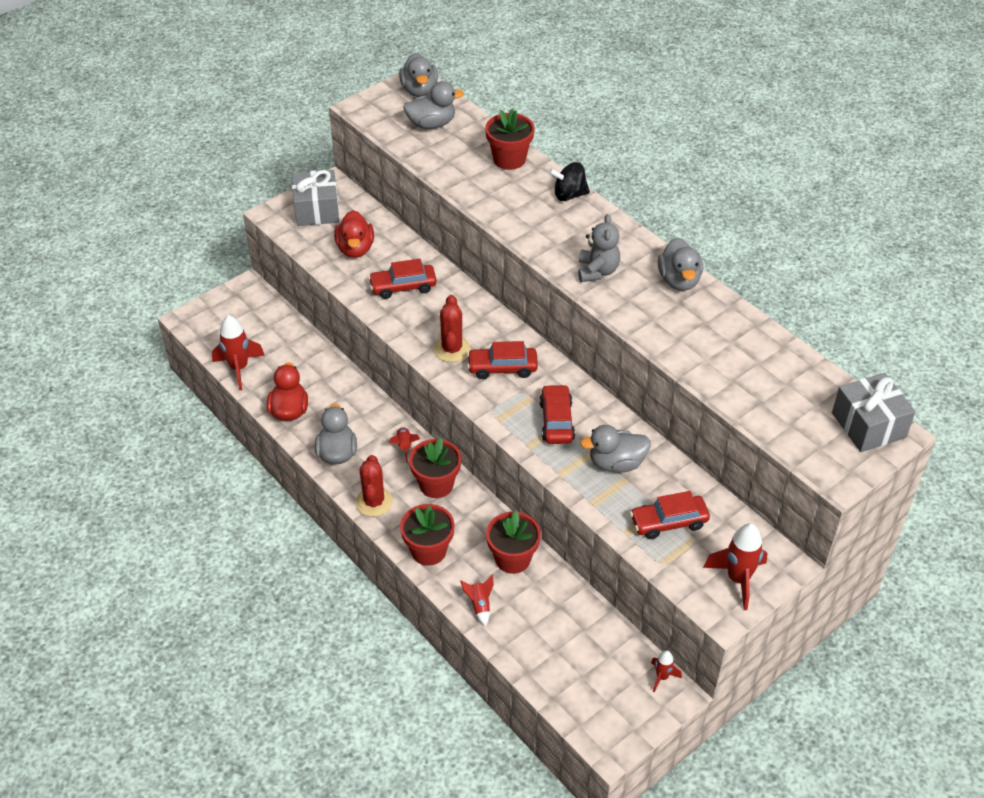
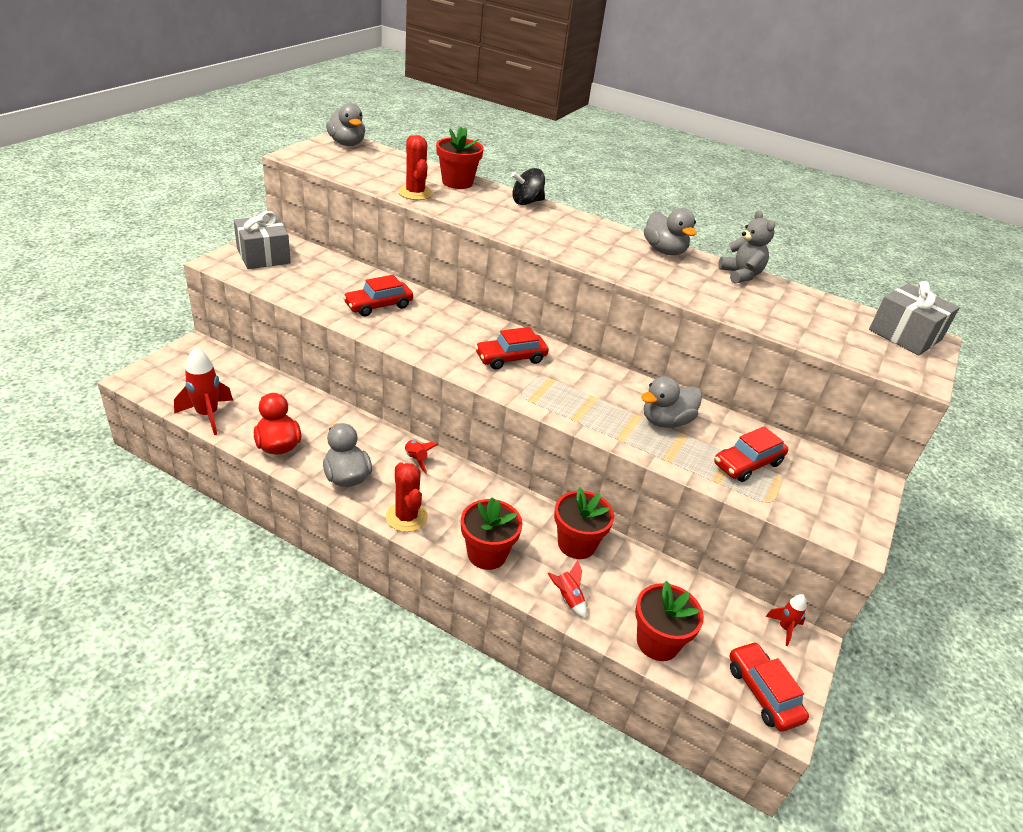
camera: 25 degrees left, 10 degrees down
red duck [334,210,374,258] -> none
grey duck [403,81,464,129] -> none
red flower pot [409,437,461,498] -> red flower pot moved to [635,581,704,661]
red cactus [434,295,470,362] -> red cactus moved to [398,135,433,200]
red car [539,384,575,444] -> red car moved to [730,641,809,732]
grey teddy bear [578,214,620,282] -> grey teddy bear moved to [718,210,775,284]
red rocket [703,523,767,610] -> none

